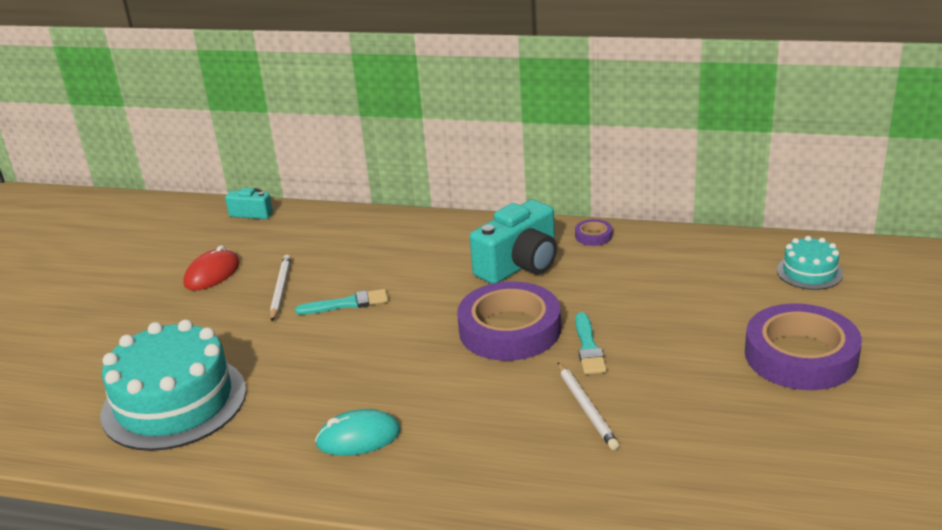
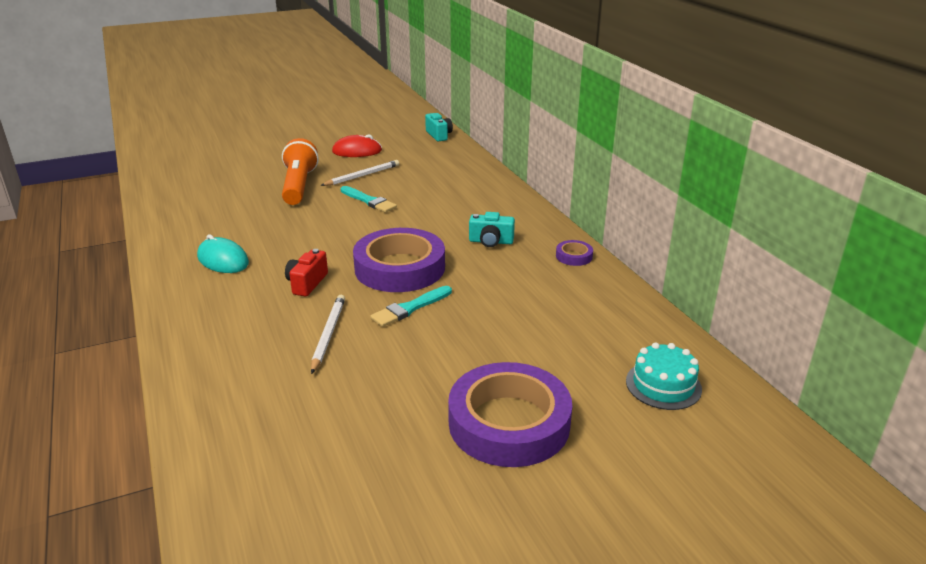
camera: 50 degrees right, 0 degrees up
turquoise cake [100,319,246,451] -> none
turquoise camera [470,199,557,284] -> turquoise camera [469,212,515,247], size x0.53
white pencil [558,362,619,450] -> white pencil turned 150 degrees clockwise [311,295,345,374]
none -> orange flashlight [282,138,319,205]
none -> red camera [285,249,328,297]

